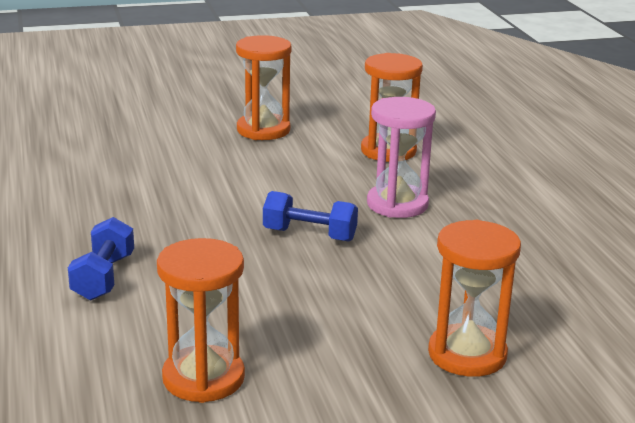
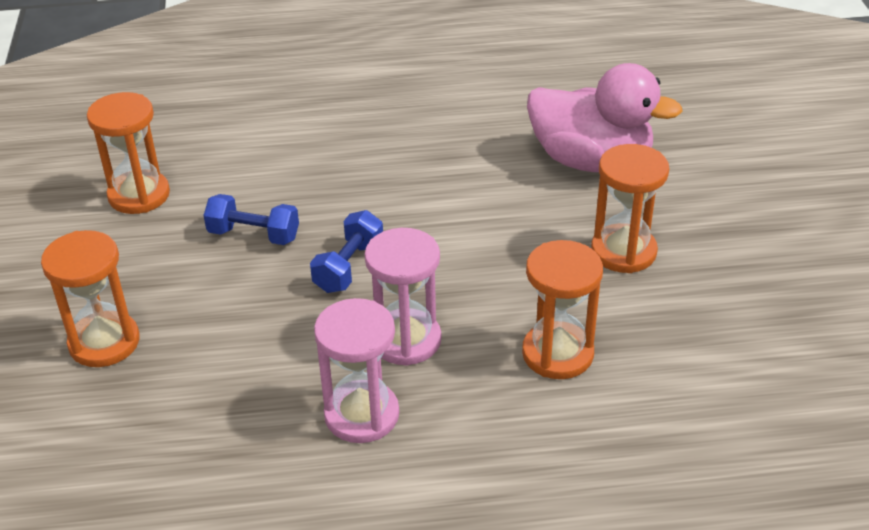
camera: 100 degrees right, 15 degrees up
blue dumbbell [68,217,134,301] -> blue dumbbell moved to [204,194,299,245]
none -> pink hourglass [314,298,399,443]
none -> pink duck [527,63,683,172]

